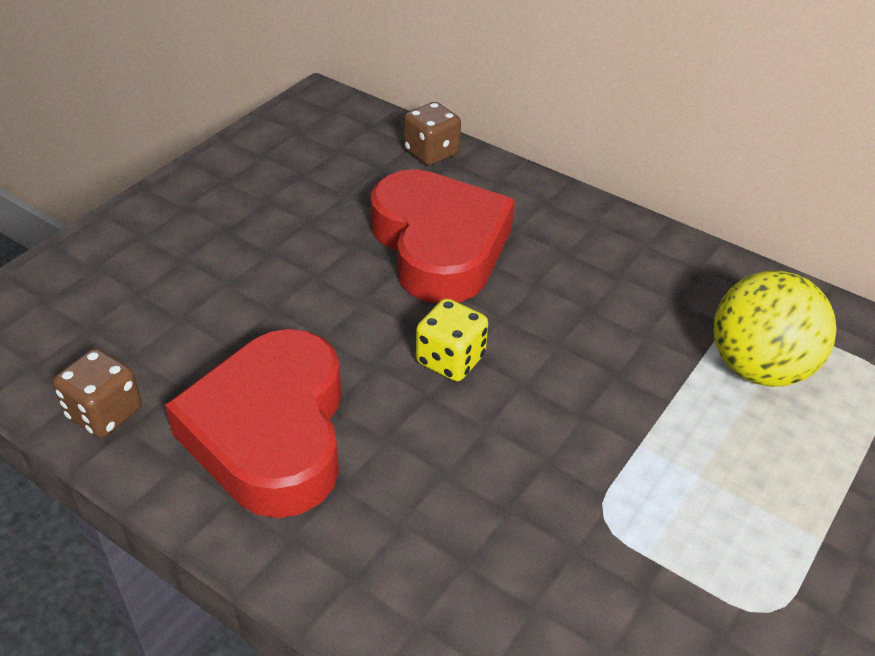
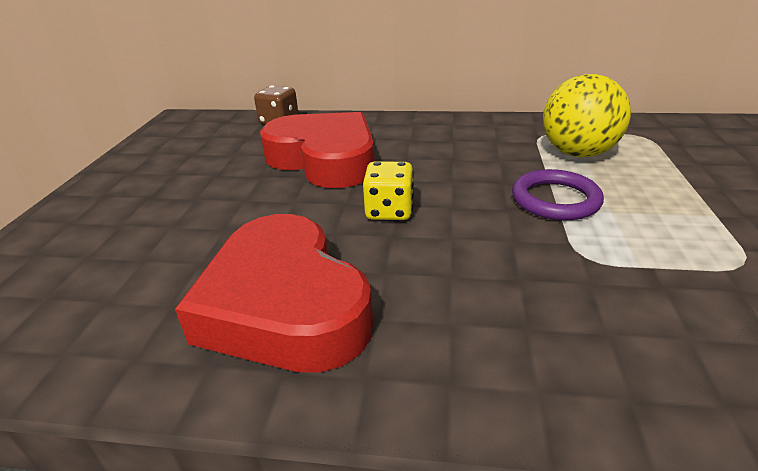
camera: 25 degrees left, 10 degrees down
brown dice [53,349,142,438] -> none
none -> purple ring [512,169,604,220]

